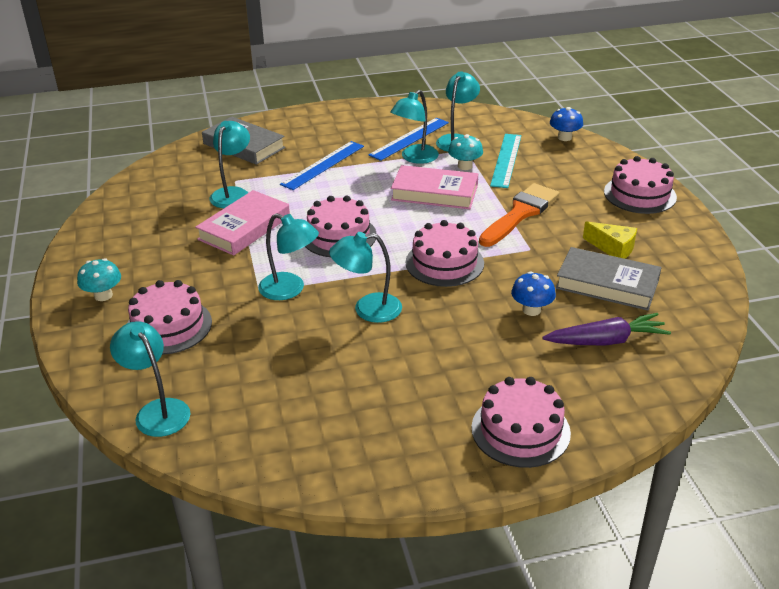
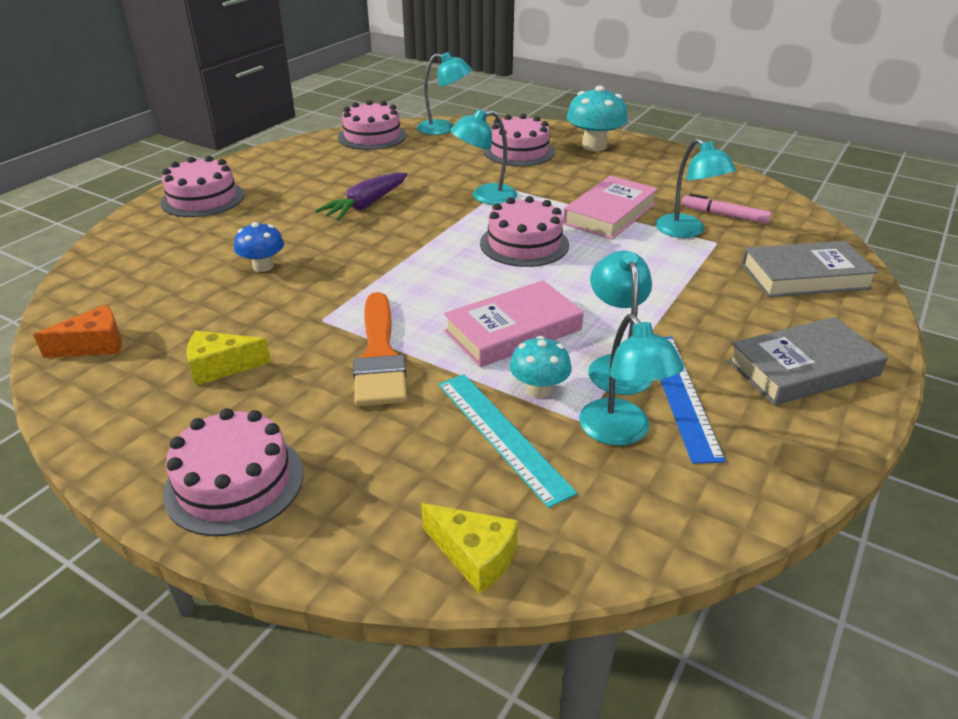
camera: 135 degrees right, 0 degrees up
turquoise mushroom [77,258,121,301] -> turquoise mushroom [567,86,628,151], size x1.64
pink book [195,190,290,256] -> pink book turned 45 degrees clockwise [563,175,658,240]
blue ruler [280,141,364,190] -> none
turquoise lamp [329,232,402,323] -> none
pink cake [406,220,484,287] -> pink cake moved to [338,100,407,150]
purple carrot [542,313,671,346] -> purple carrot moved to [315,172,408,220]
blue mushroom [550,107,583,141] -> yellow cheese [421,503,518,594]
grey book [556,247,661,311] -> grey book moved to [728,317,888,405]
none -> orange cheese [33,305,122,358]
none -> pink marker [682,193,771,224]

